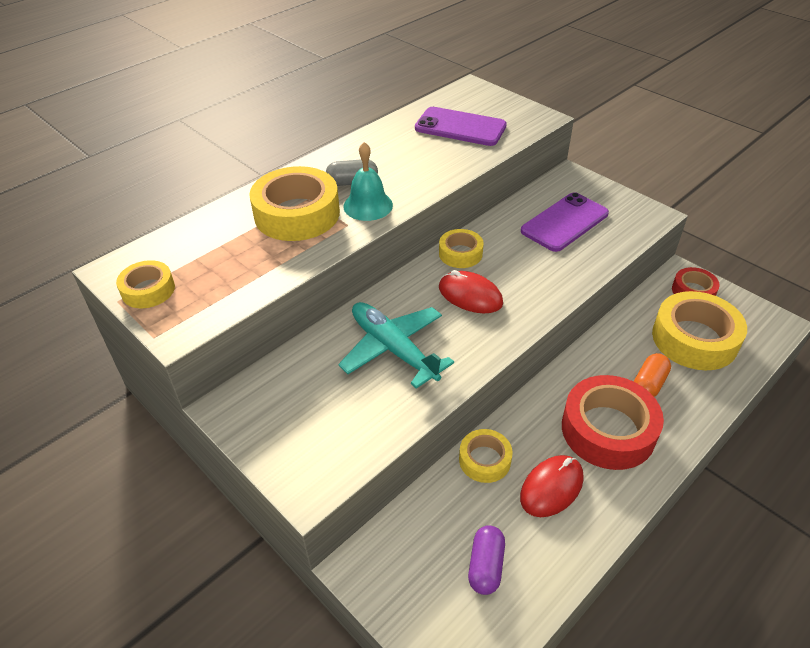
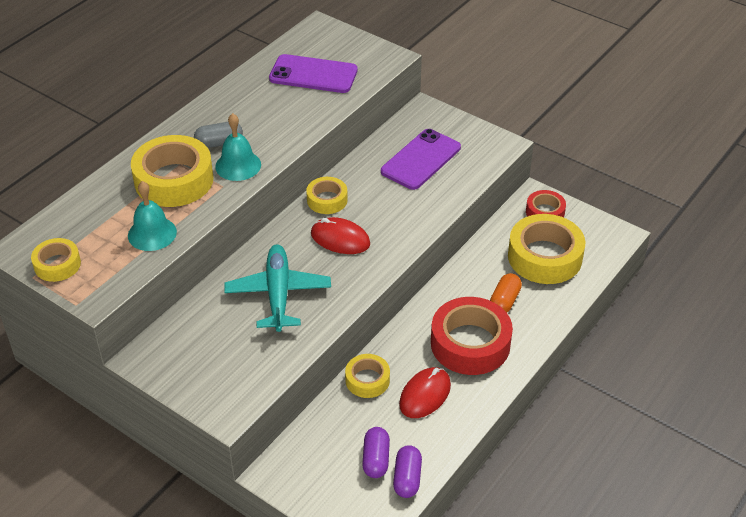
camera: 10 degrees left, 0 degrees up
turquoise plane [338,302,454,388] -> turquoise plane turned 45 degrees clockwise [224,244,331,332]
none -> turquoise bell [128,181,177,251]
none -> purple capsule [393,445,422,498]

